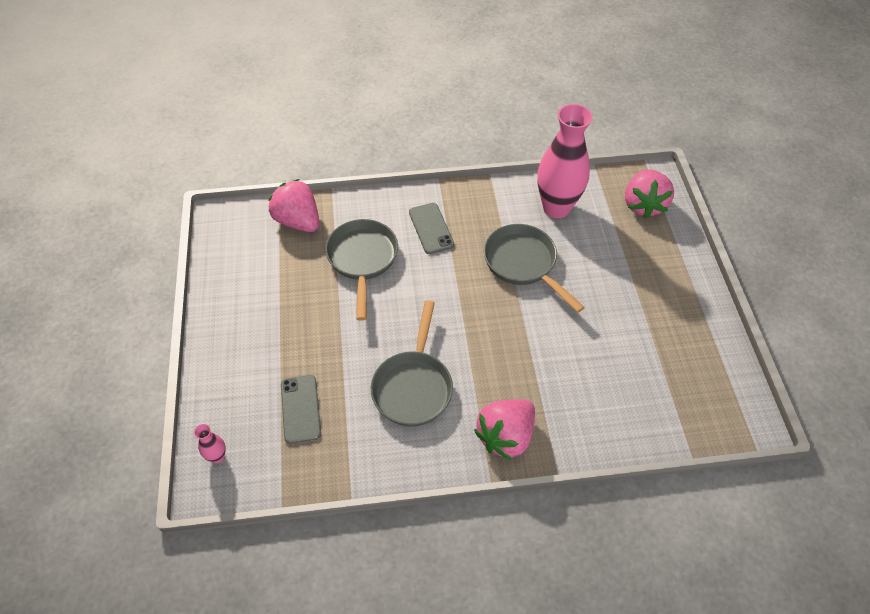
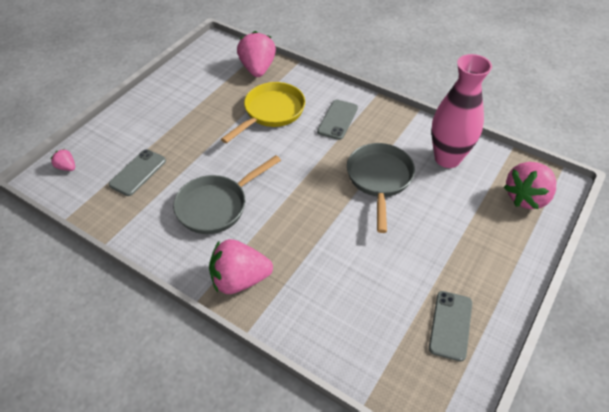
camera: 40 degrees right, 5 degrees down
pink vase [194,424,226,463] -> pink strawberry [51,149,75,171]
grey pan [325,219,398,321] -> yellow pan [221,82,305,143]
none -> grey phone [429,291,472,361]

